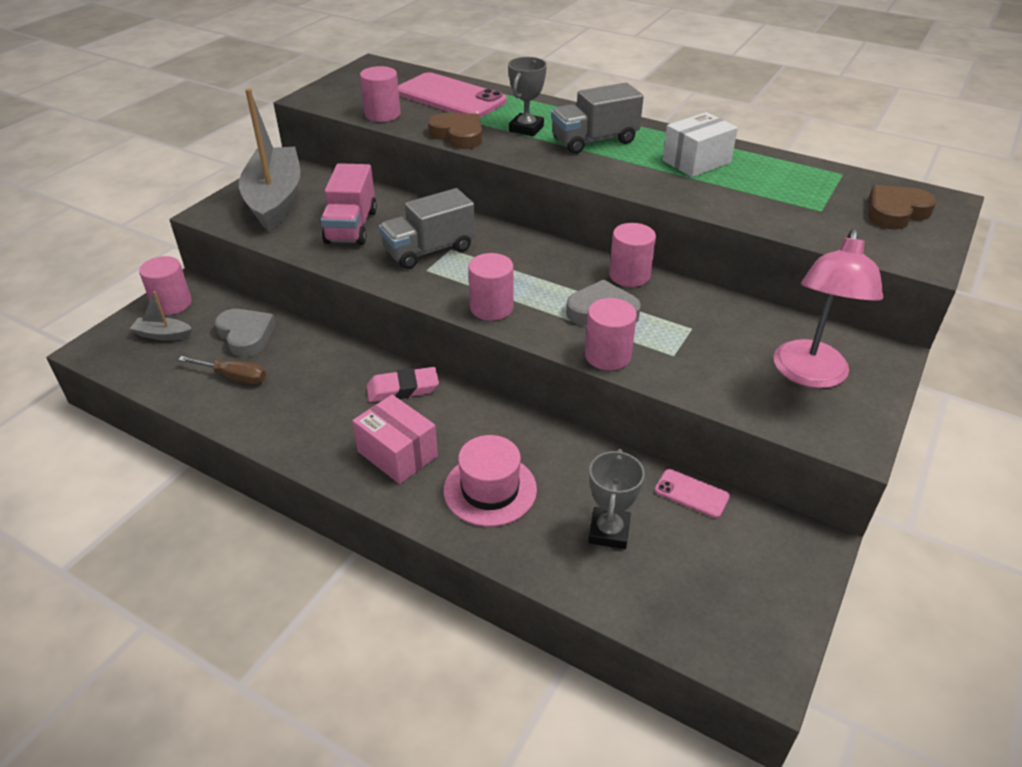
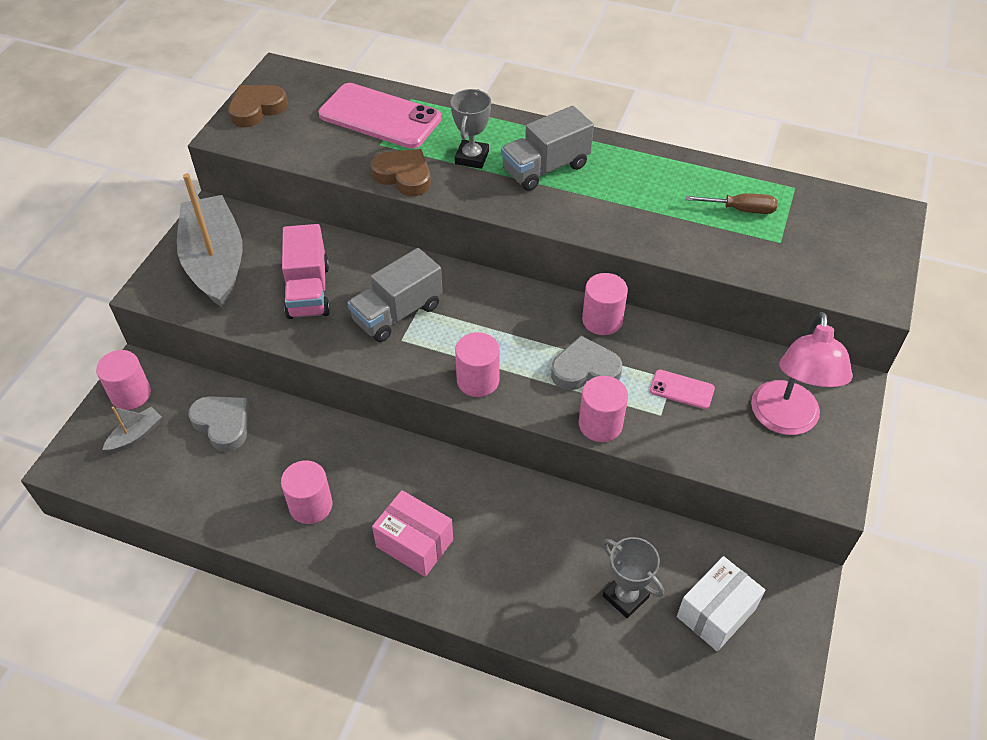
camera: 10 degrees left, 10 degrees up
grey boat [130,291,192,341] -> grey boat turned 135 degrees clockwise [102,407,162,453]
brown screwdriver [178,356,266,384] -> brown screwdriver moved to [685,193,778,214]
pink cylinder [360,66,401,122] -> pink cylinder moved to [281,460,332,524]
pink eraser [367,367,439,402] -> none
pink hat [443,435,537,527] -> none
grey trophy [588,449,645,549] -> grey trophy turned 45 degrees counterclockwise [603,537,664,618]
pink phone [655,469,730,518] -> pink phone moved to [650,370,715,409]
white box [662,112,738,177] -> white box moved to [677,556,765,651]
brown heart [868,185,936,229] -> brown heart moved to [228,85,288,127]

